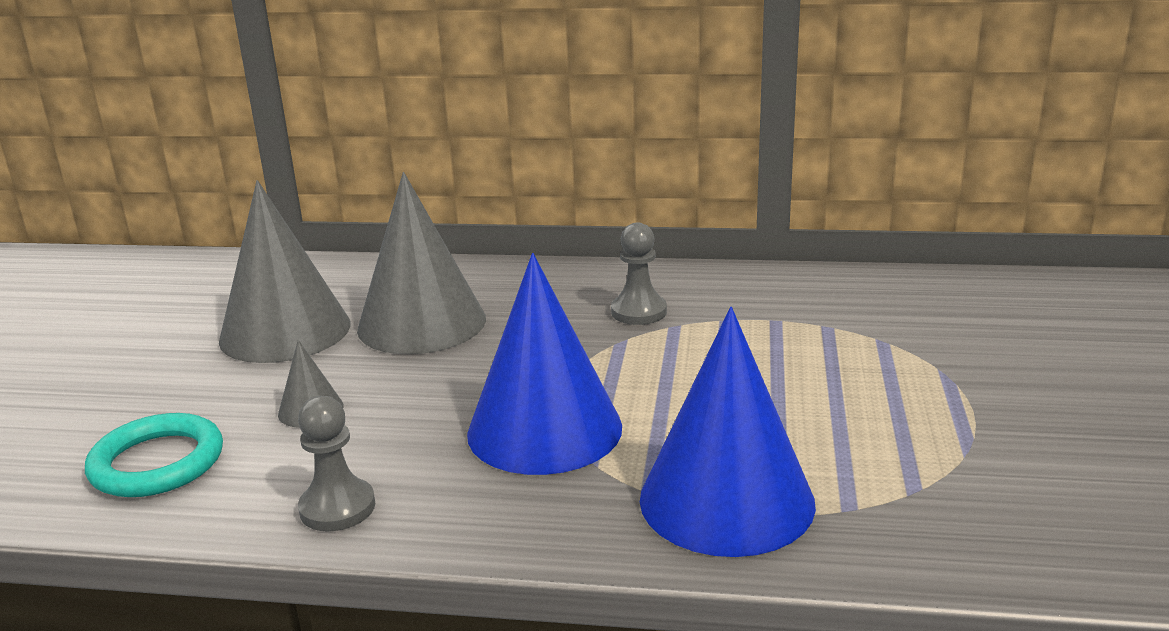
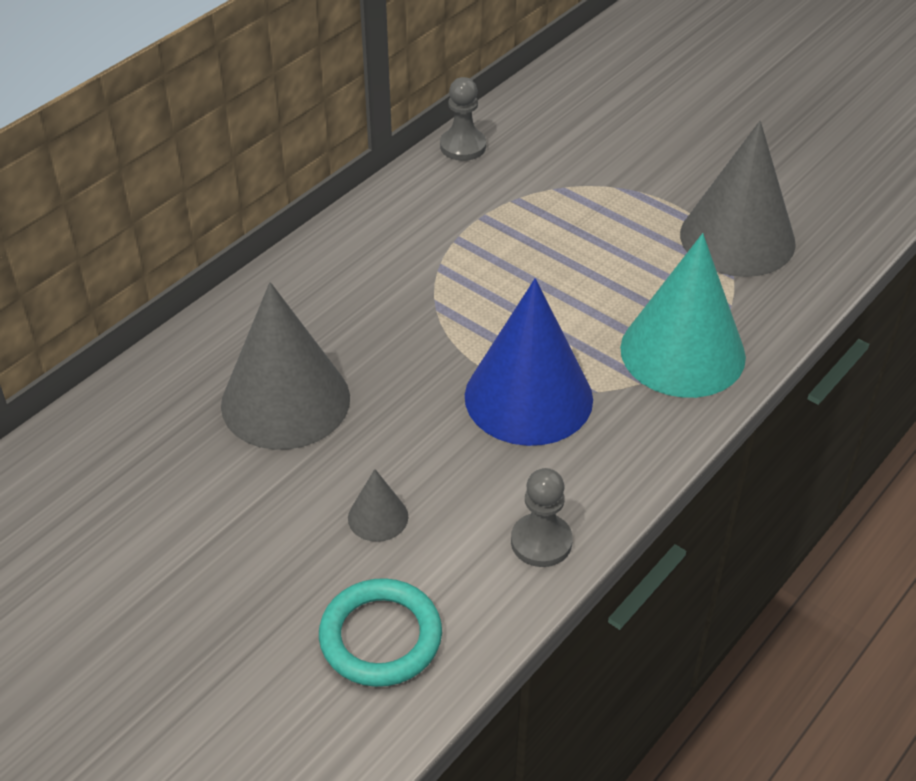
camera: 60 degrees left, 20 degrees up
grey cone [219,180,351,363] -> grey cone moved to [680,121,796,277]
grey pawn [611,223,667,325] -> grey pawn moved to [440,77,486,161]
blue cone [640,307,816,557] -> turquoise cone [620,233,746,398]

